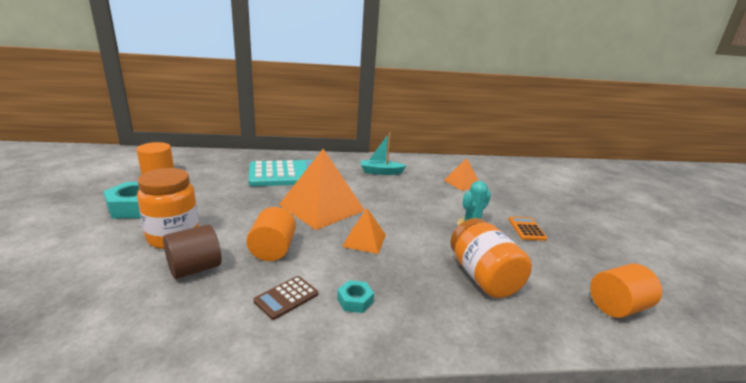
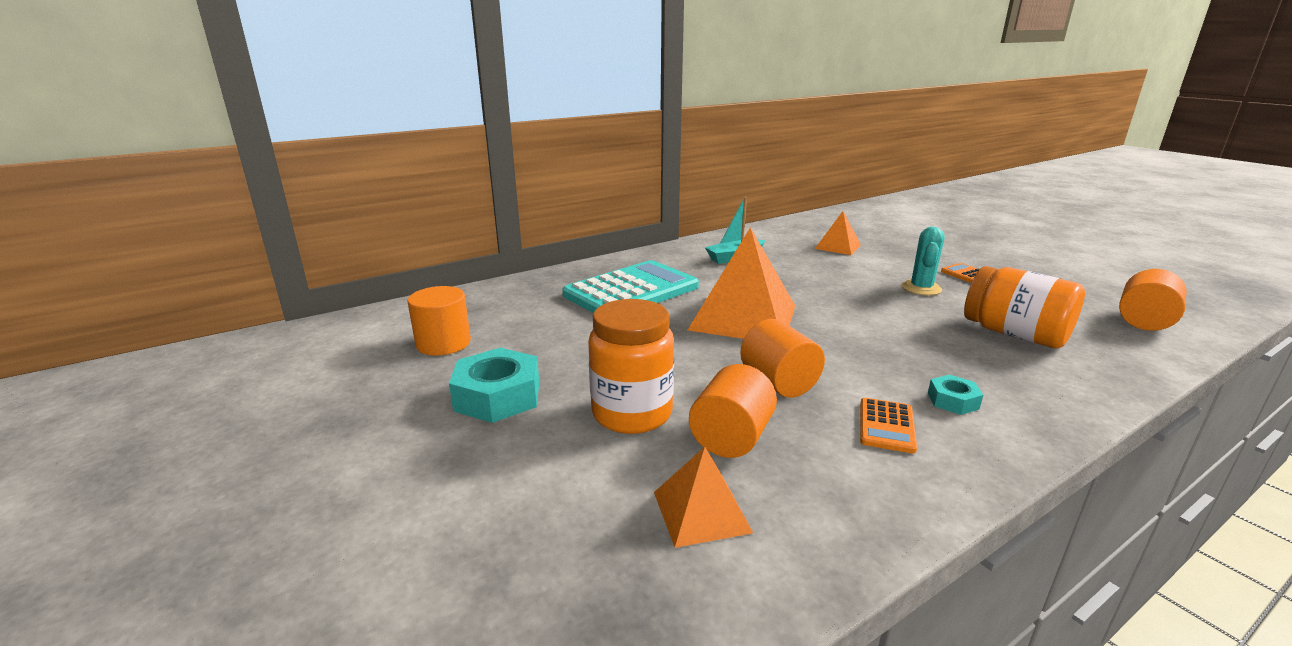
camera: 25 degrees left, 0 degrees up
brown cylinder [163,224,222,279] -> orange cylinder [689,364,777,458]
brown calculator [253,276,318,320] -> orange calculator [860,398,917,453]
orange pyramid [342,209,386,254] -> orange pyramid moved to [654,447,753,548]

